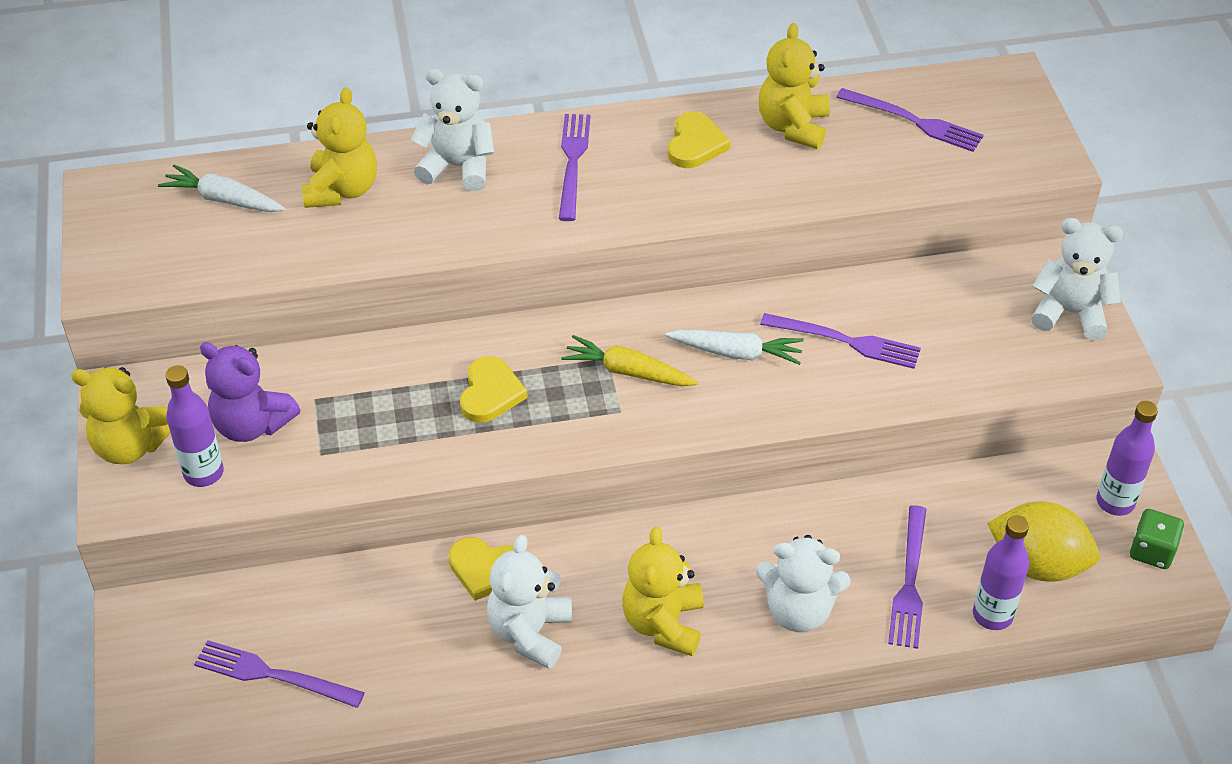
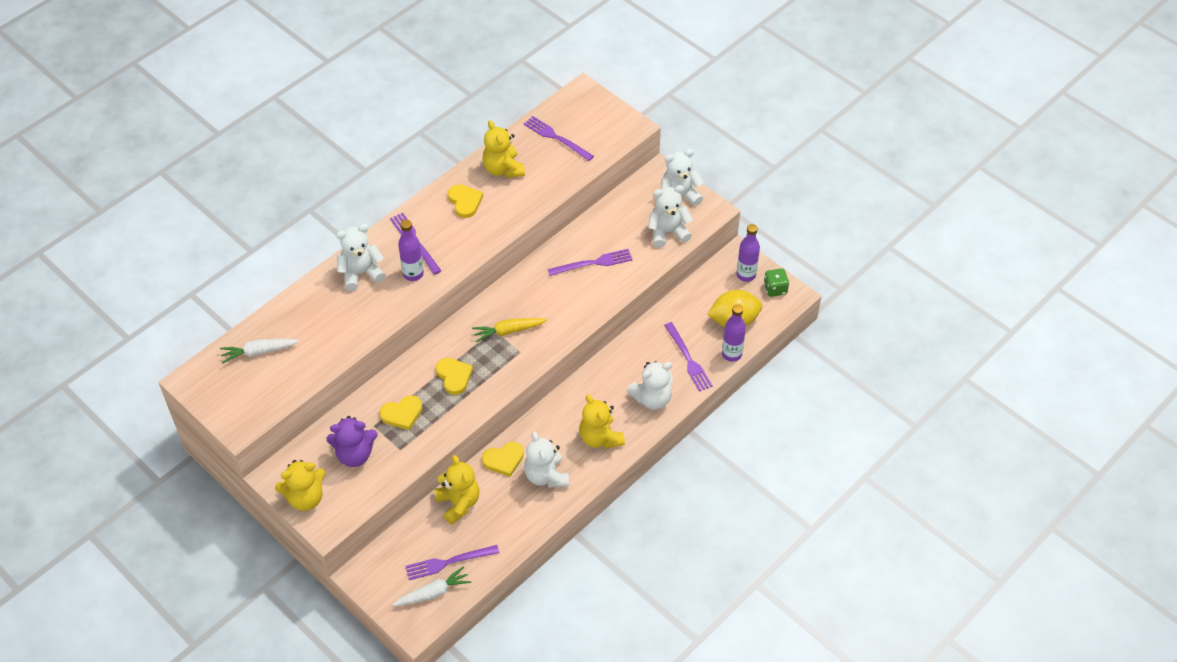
camera: 35 degrees left, 5 degrees up
purple bottle [165,365,224,487] -> purple bottle moved to [398,220,424,281]
yellow teddy bear [302,87,377,208] -> yellow teddy bear moved to [434,455,479,525]
white carrot [665,329,804,365] -> white carrot moved to [392,566,471,607]
purple fork [836,88,984,152] -> purple fork turned 135 degrees counterclockwise [524,116,594,161]
none -> yellow heart [380,395,422,430]
none -> white teddy bear [648,185,693,248]

